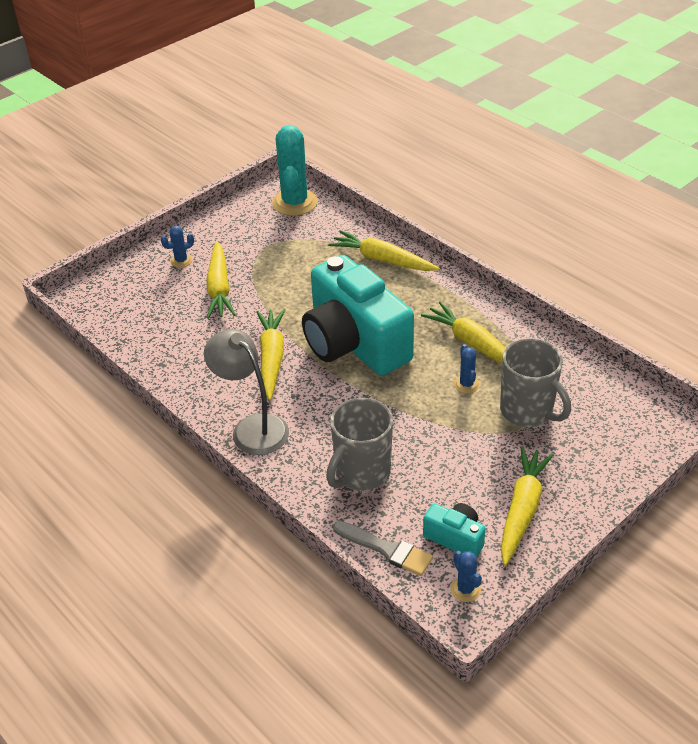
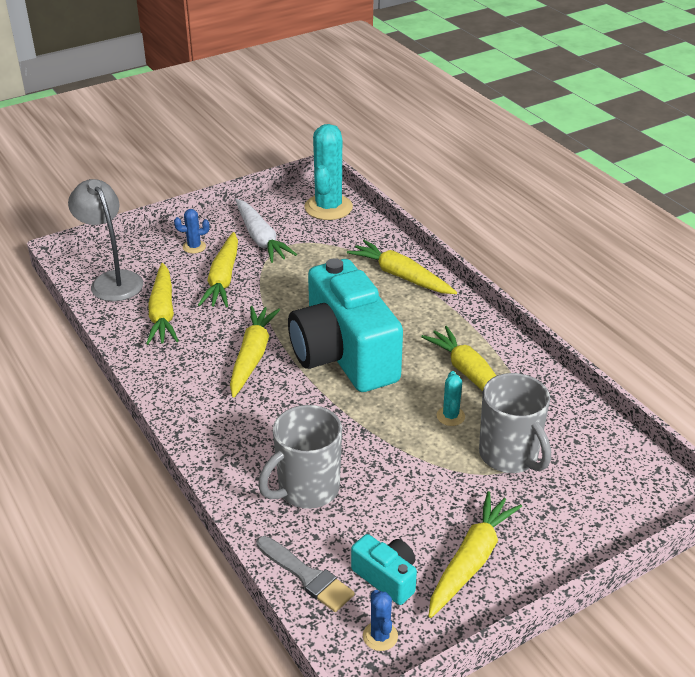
camera: 10 degrees right, 5 degrees down
grey lamp [204,329,289,455] -> grey lamp moved to [68,179,143,302]
blue cactus [454,344,480,393] -> turquoise cactus [437,371,465,426]
none -> yellow carrot [146,263,179,345]
none -> white carrot [235,199,297,263]

